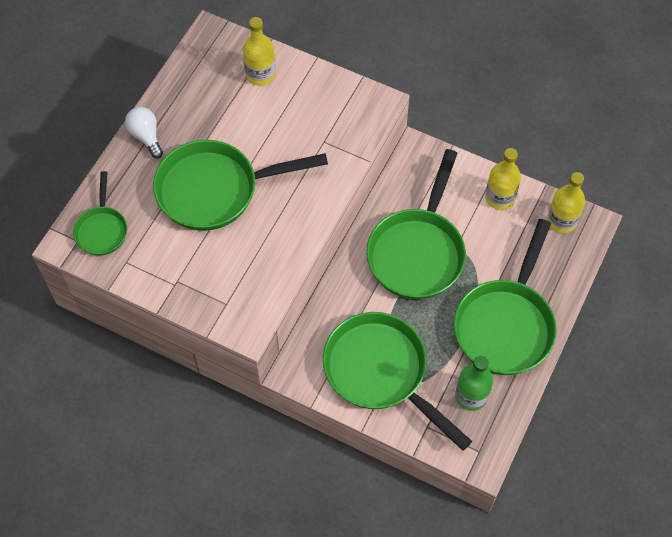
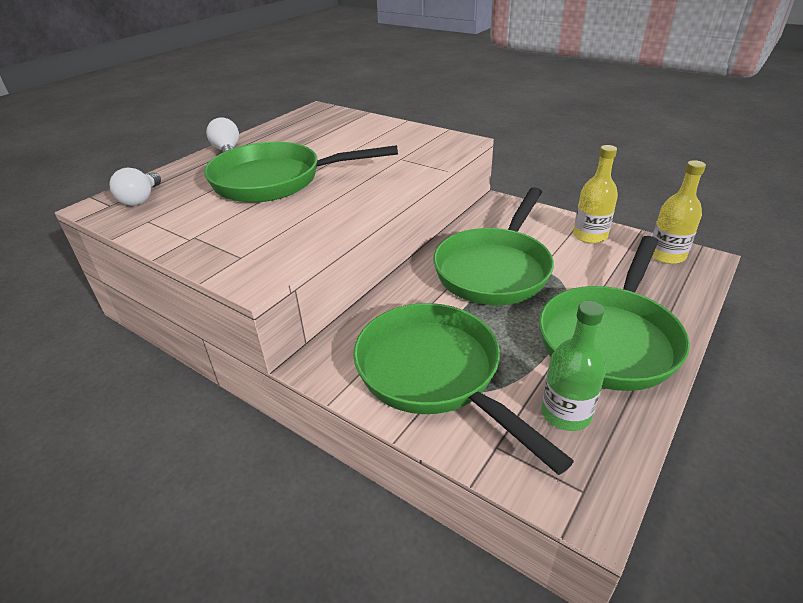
camera: 10 degrees right, 25 degrees down
green pan [73,171,127,255] -> white light bulb [109,168,161,206]
yellow bottle [243,17,276,86] -> none

